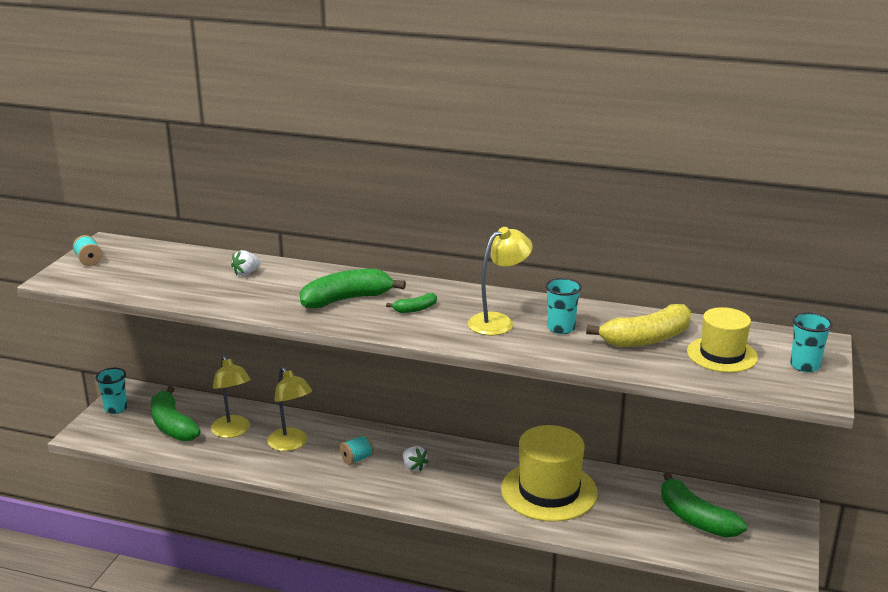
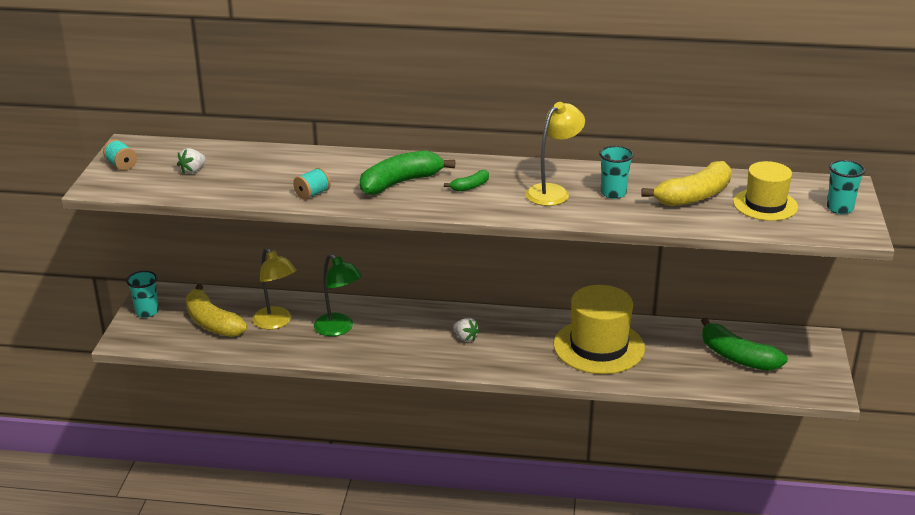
camera: 10 degrees left, 5 degrees up
green banana [151,386,201,441] -> yellow banana [186,284,248,337]
white strawberry [231,250,261,276] -> white strawberry moved to [177,148,206,174]
yellow lamp [267,367,312,451] -> green lamp [314,254,362,336]
turquoise spool [340,434,374,465] -> turquoise spool moved to [293,167,331,200]

